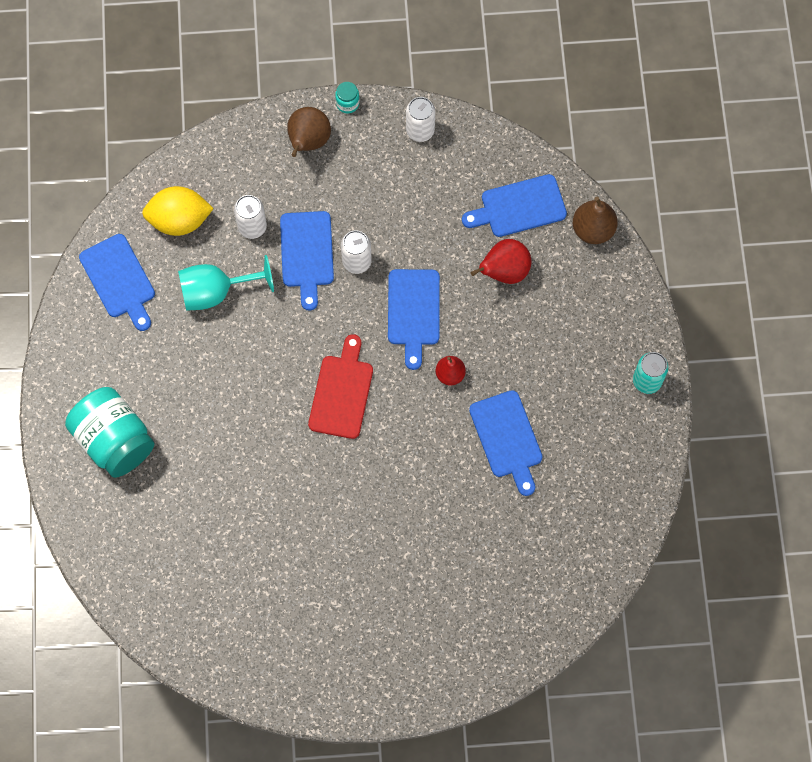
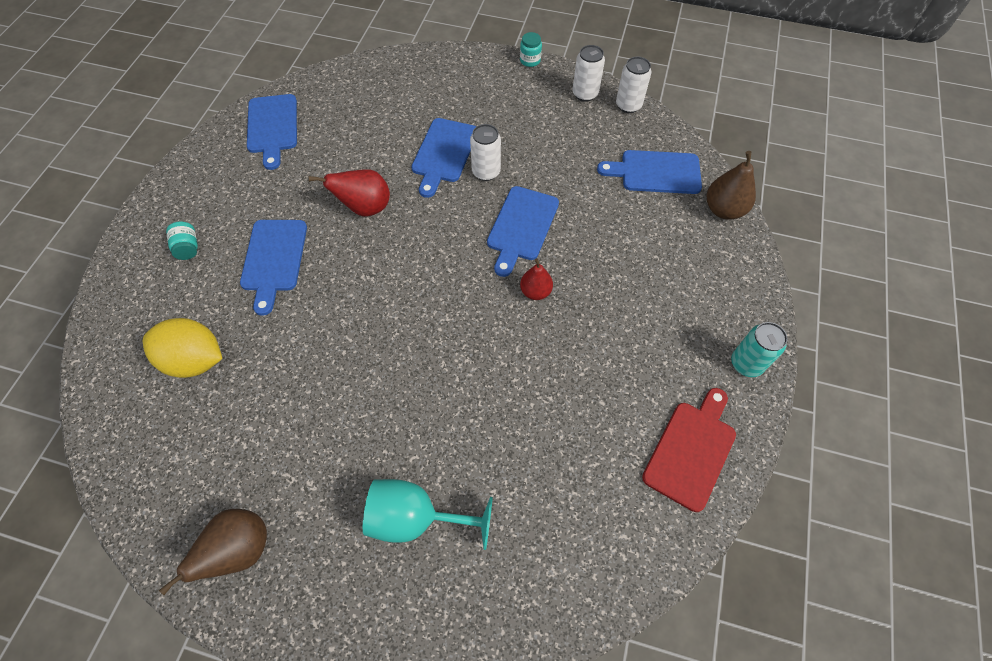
camera: 20 degrees right, 10 degrees down
turquoise jar [65,387,155,478] -> turquoise jar [166,221,198,260], size x0.41
yellow lemon [142,186,214,236] -> yellow lemon moved to [143,318,222,378]
turquoise goblet [178,255,274,311] -> turquoise goblet moved to [363,479,493,550]
white can [234,195,267,239] -> white can moved to [616,57,652,113]
brown pear [287,107,331,157] -> brown pear moved to [159,509,267,595]
red cutting board [308,334,373,439] -> red cutting board moved to [642,388,736,512]
blue cutting board [469,390,542,496] -> blue cutting board moved to [240,220,307,316]
red pear [471,239,531,284] -> red pear moved to [308,169,390,217]

